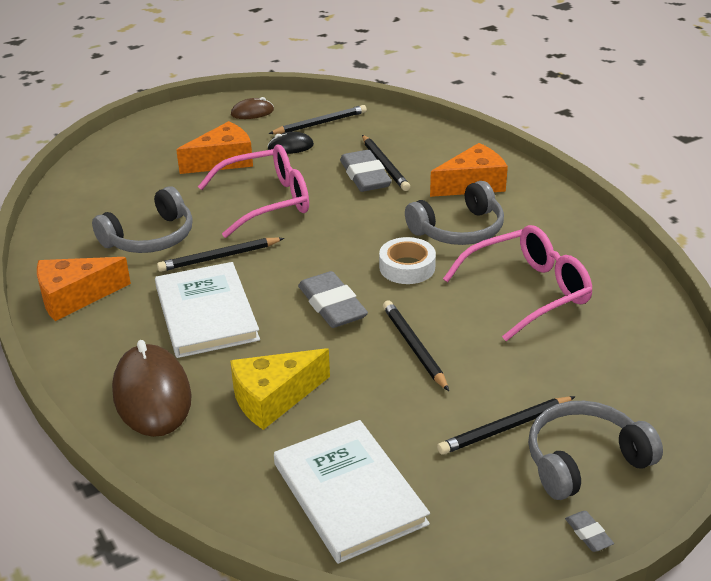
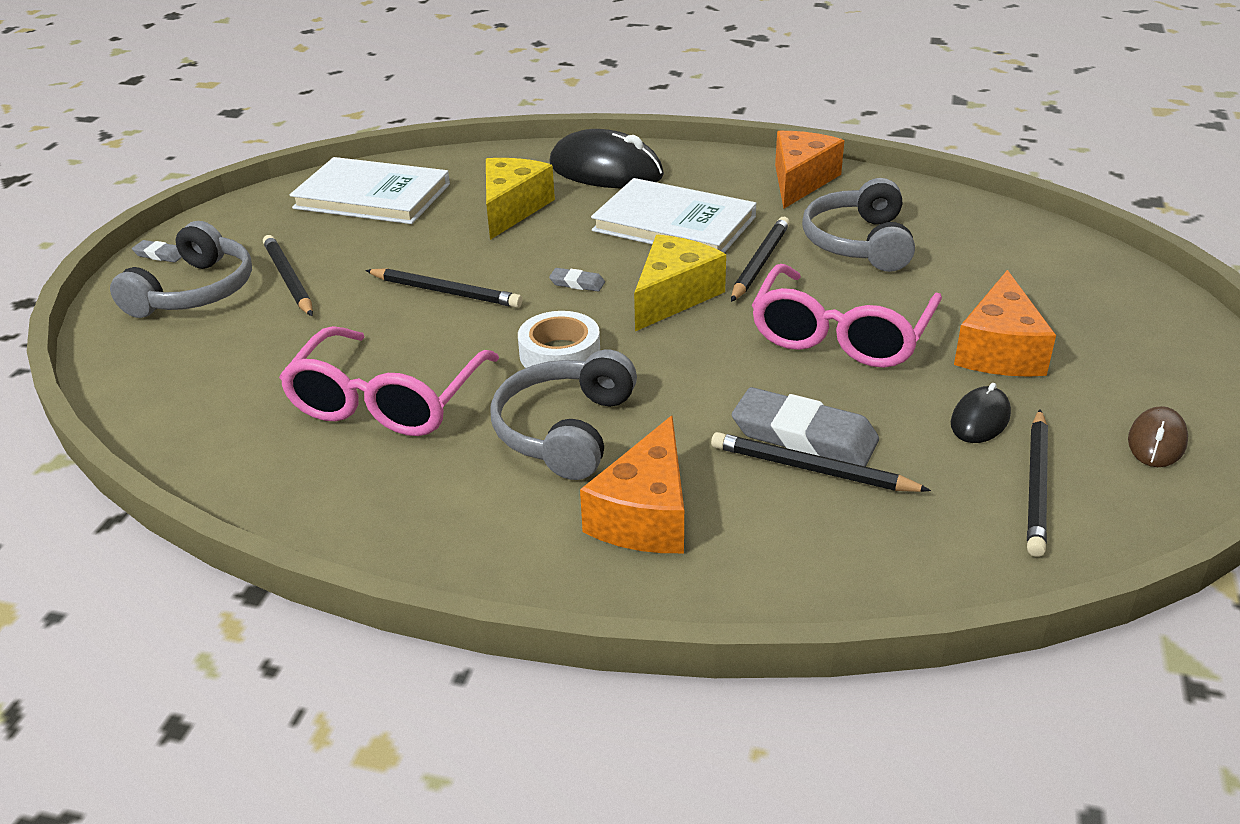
camera: 135 degrees right, 0 degrees up
brown mouse [112,340,192,437] -> black mouse [549,129,664,188]
grey eraser [298,271,368,328] -> grey eraser [549,268,605,291], size x0.46
black pencil [437,396,576,455] -> black pencil turned 45 degrees counterclockwise [263,235,313,316]
none -> yellow cheese [634,234,726,331]

